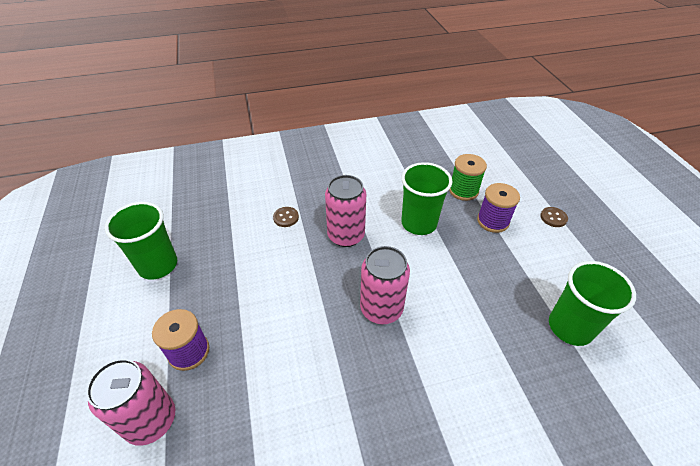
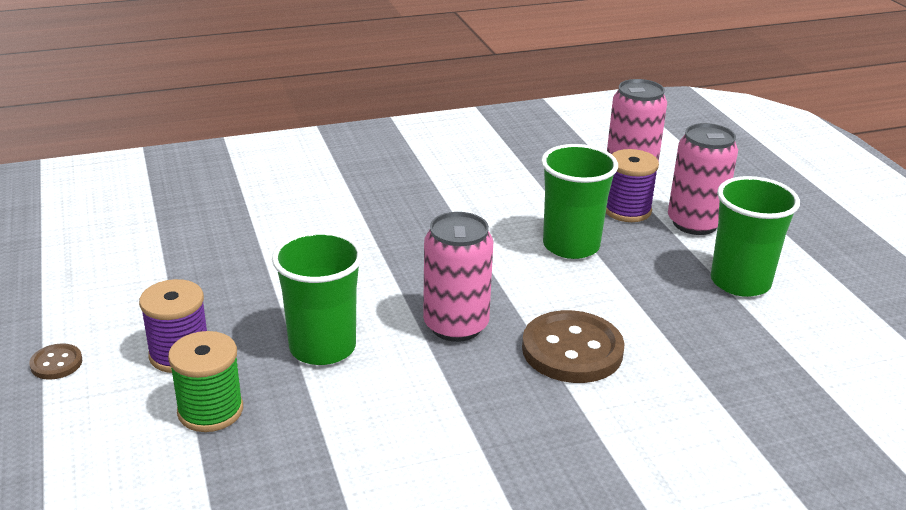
camera: 175 degrees right, 15 degrees down
brown button [273,207,299,227] -> brown button [522,310,625,383], size x2.12
pink can [360,246,410,324] -> pink can moved to [668,123,738,235]
green cup [549,261,636,346] -> green cup moved to [541,144,618,259]

